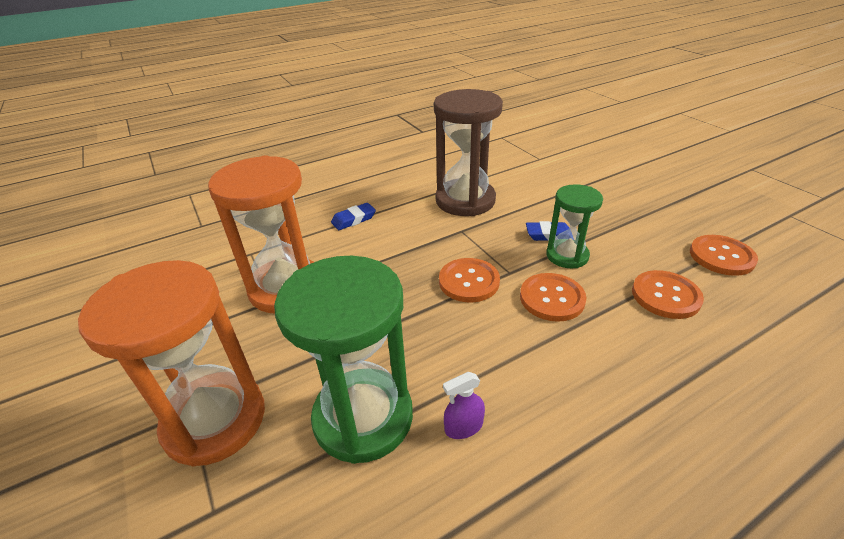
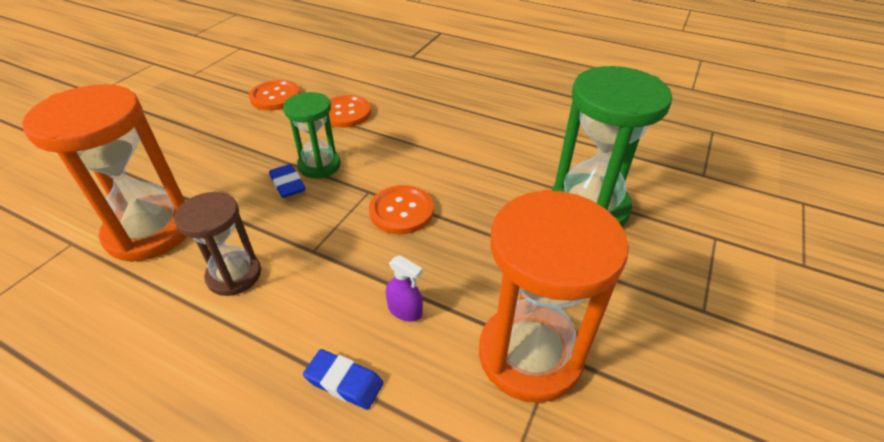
camera: 125 degrees left, 5 degrees up
orange hourglass [78,260,265,466] -> orange hourglass moved to [22,84,187,262]
brown hourglass [434,89,503,216] -> brown hourglass [174,192,261,296], size x0.58
purple spray bottle [443,372,485,439] -> purple spray bottle moved to [386,255,423,322]
orange button [520,273,586,322] -> none

